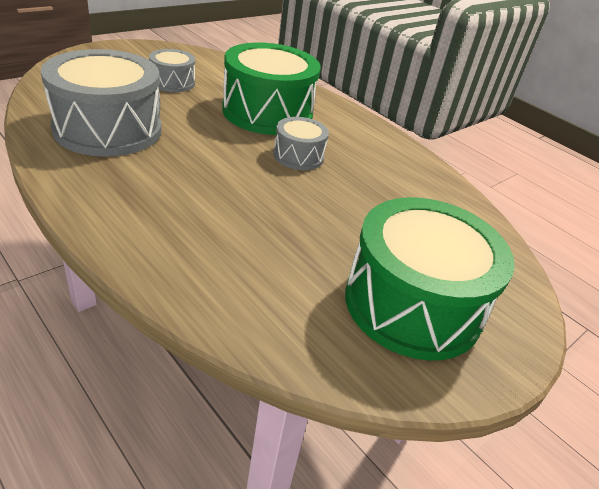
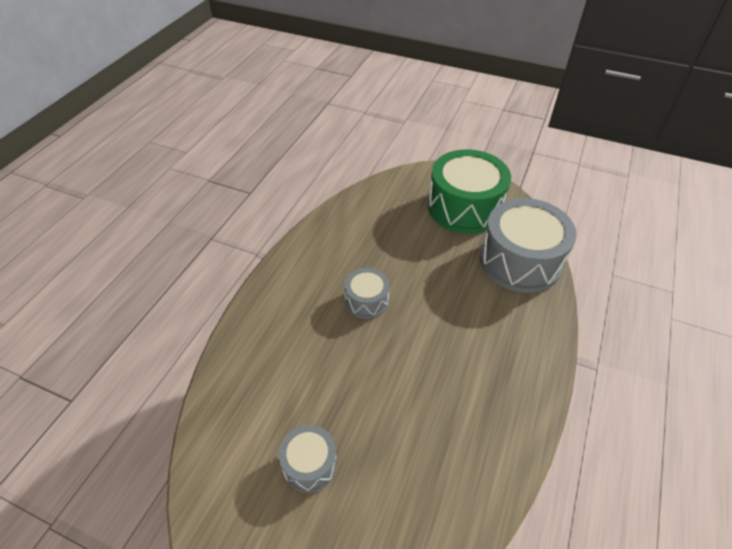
camera: 110 degrees left, 10 degrees up
grey drum [41,49,162,157] -> grey drum moved to [480,198,577,293]
green drum [222,43,321,135] -> none

